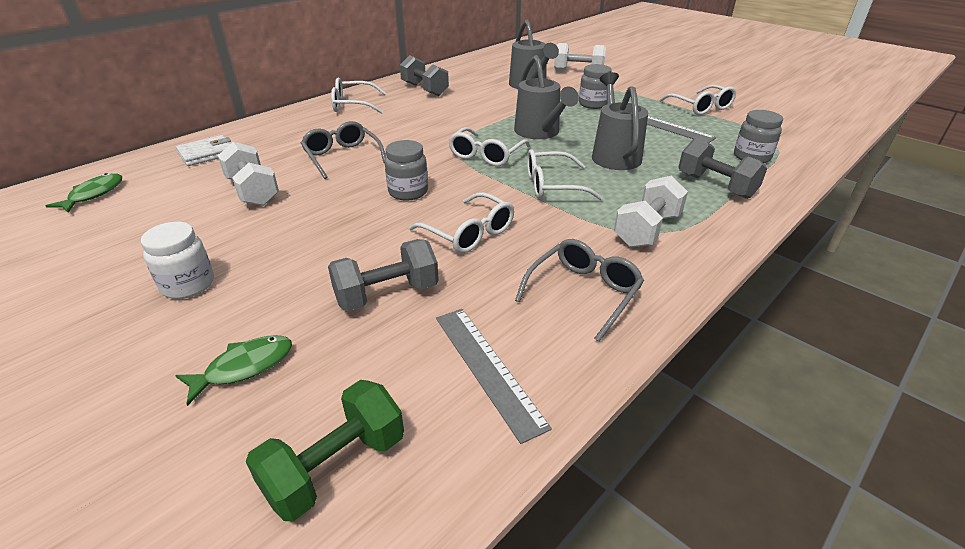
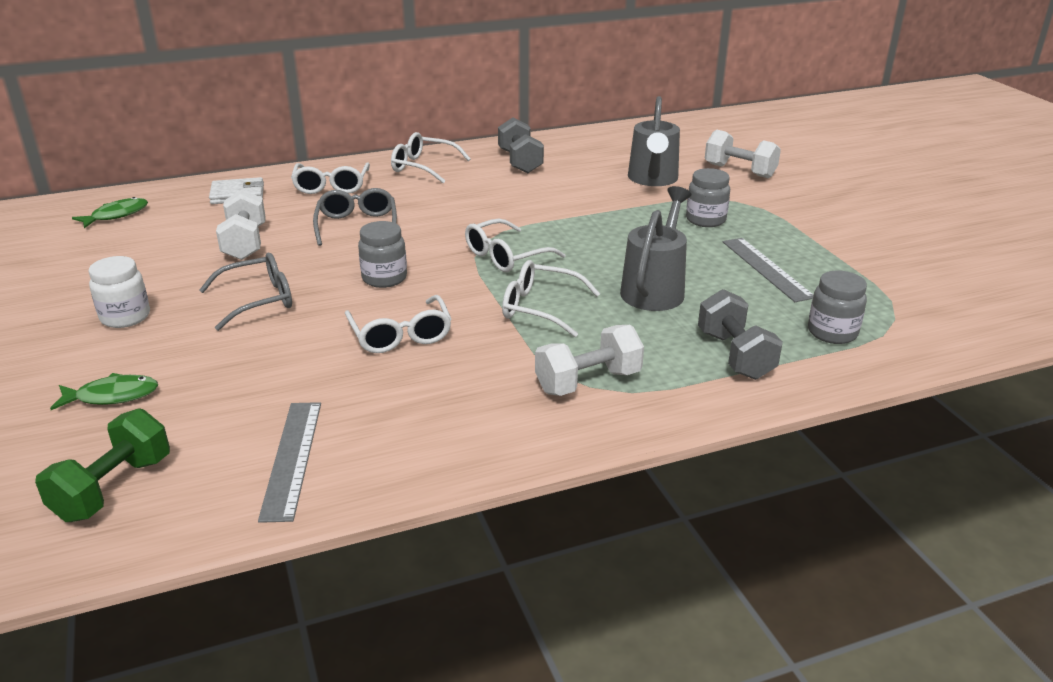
camera: 25 degrees right, 5 degrees down
green dumbbell [246,380,404,522] -> green dumbbell turned 45 degrees counterclockwise [35,408,170,522]
grey dumbbell [328,239,439,311] -> none
grey watering can [514,55,579,139] -> none
grey glasses [515,239,644,342] -> grey glasses moved to [199,253,292,331]
white glasses [659,85,736,115] -> white glasses moved to [291,162,370,194]

